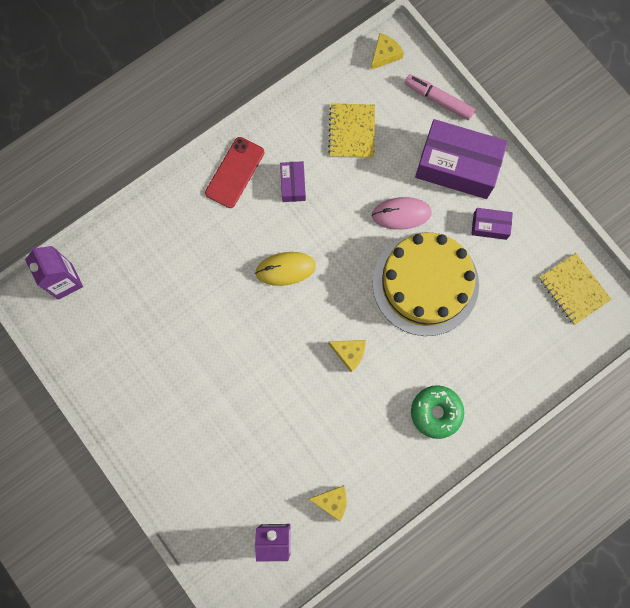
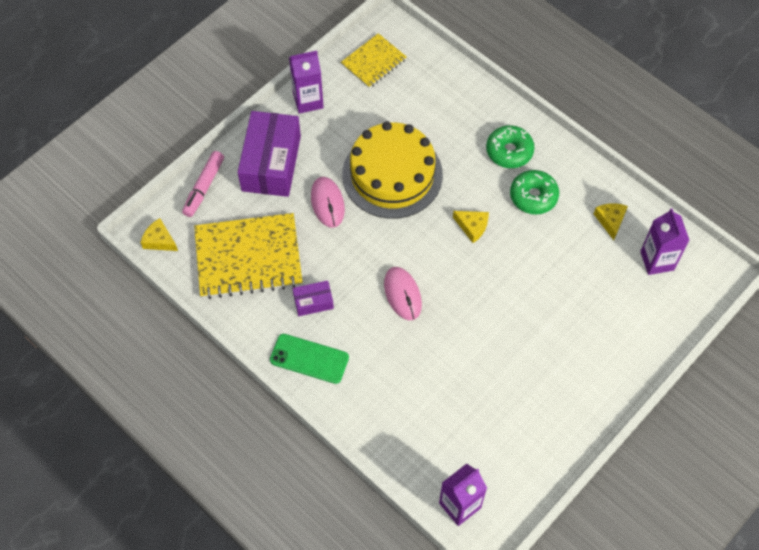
camera: 100 degrees left, 15 degrees down
red phone [205,137,264,208] -> green phone [270,334,349,384]
yellow mouse [255,252,316,286] -> pink mouse [384,267,422,320]
yellow notebook [328,103,375,158] -> yellow notebook [194,213,303,299], size x1.76
yellow cheese [328,340,366,372] -> yellow cheese turned 105 degrees clockwise [453,211,489,243]
purple box [471,208,513,240] -> none
none -> purple carton [289,51,324,114]
none -> green donut [510,170,559,215]

